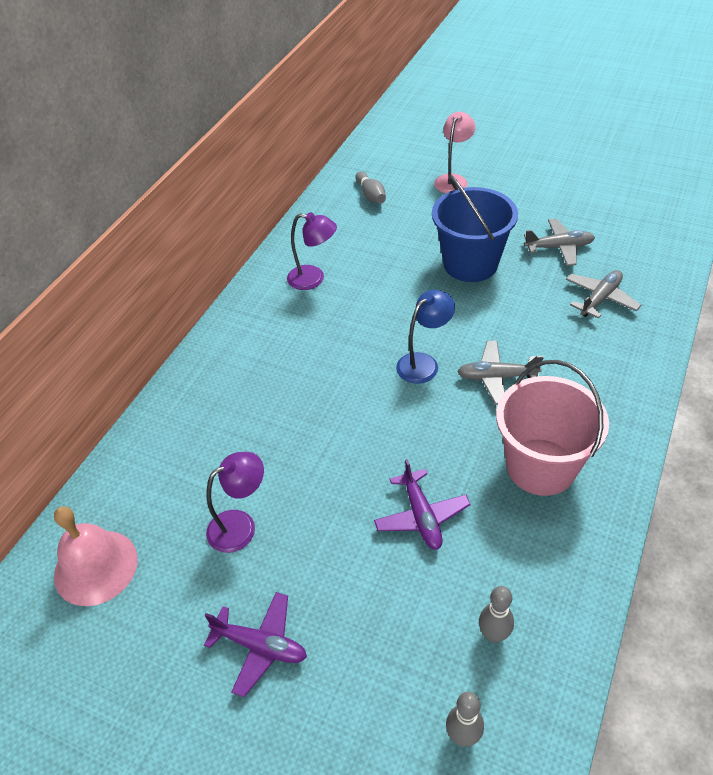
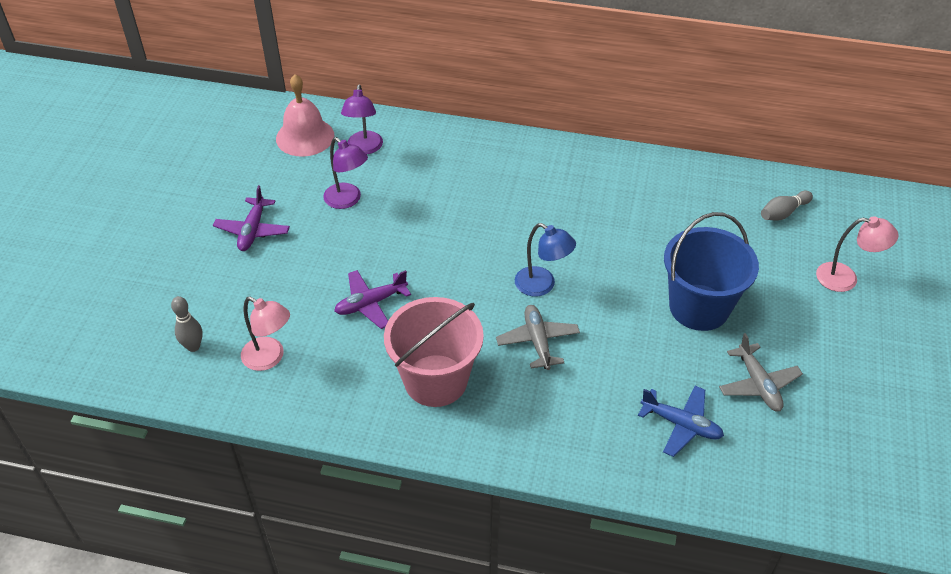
camera: 75 degrees right, 0 degrees up
purple lamp [287,212,337,290] -> purple lamp moved to [341,84,383,154]
grey bowling pin [479,586,514,643] -> pink lamp [241,296,290,371]
grey plane [566,270,641,319] -> blue plane [638,386,724,457]

